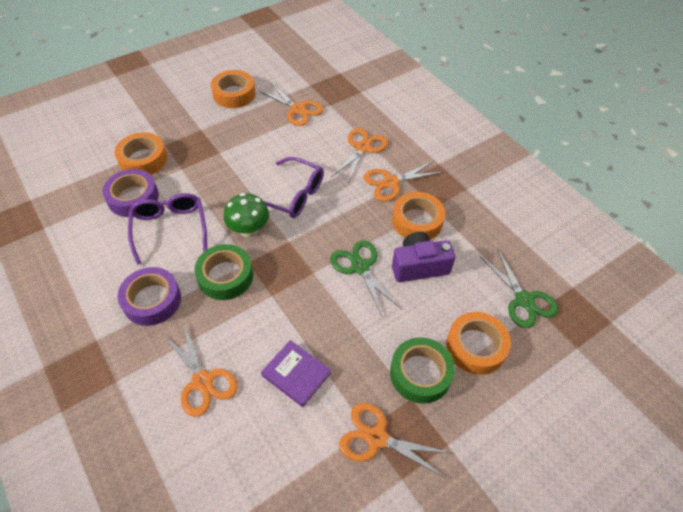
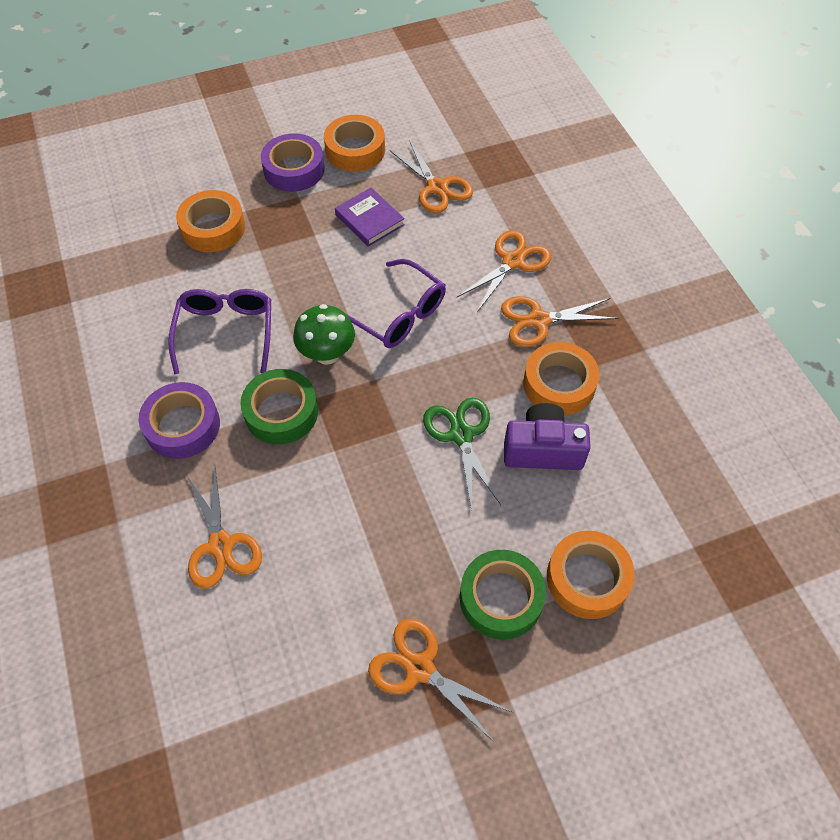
camera: 15 degrees right, 5 degrees up
purple tape [103,169,159,217] -> purple tape moved to [261,133,325,192]
purple book [261,340,331,407] -> purple book moved to [335,188,405,247]
green scissors [480,250,558,328] -> none

